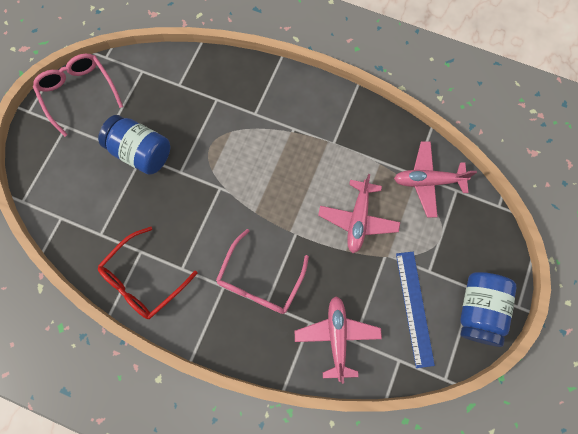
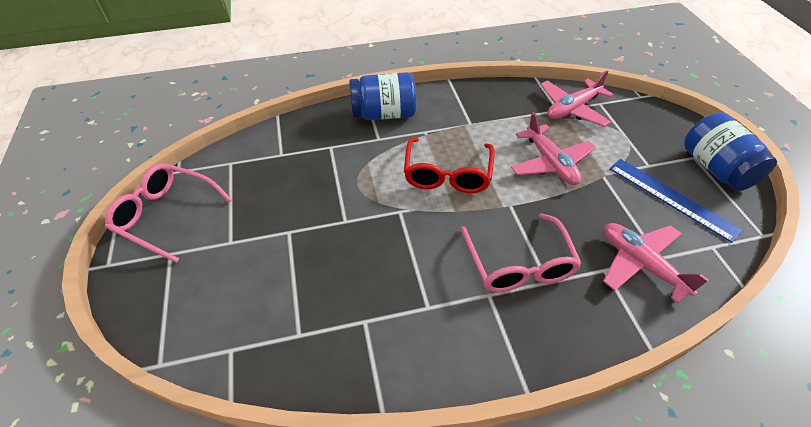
camera: 35 degrees left, 25 degrees down
blue jar [98,115,170,175] -> blue jar moved to [349,72,416,120]
red glasses [98,227,198,319] -> red glasses moved to [404,137,494,193]

